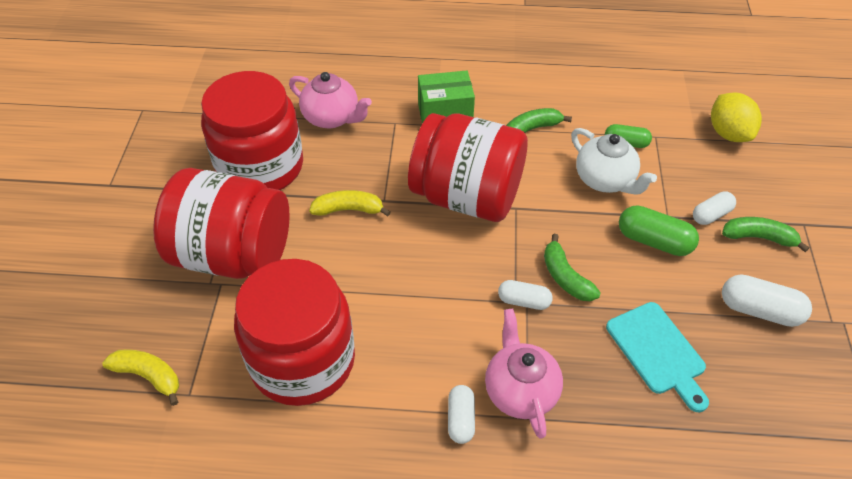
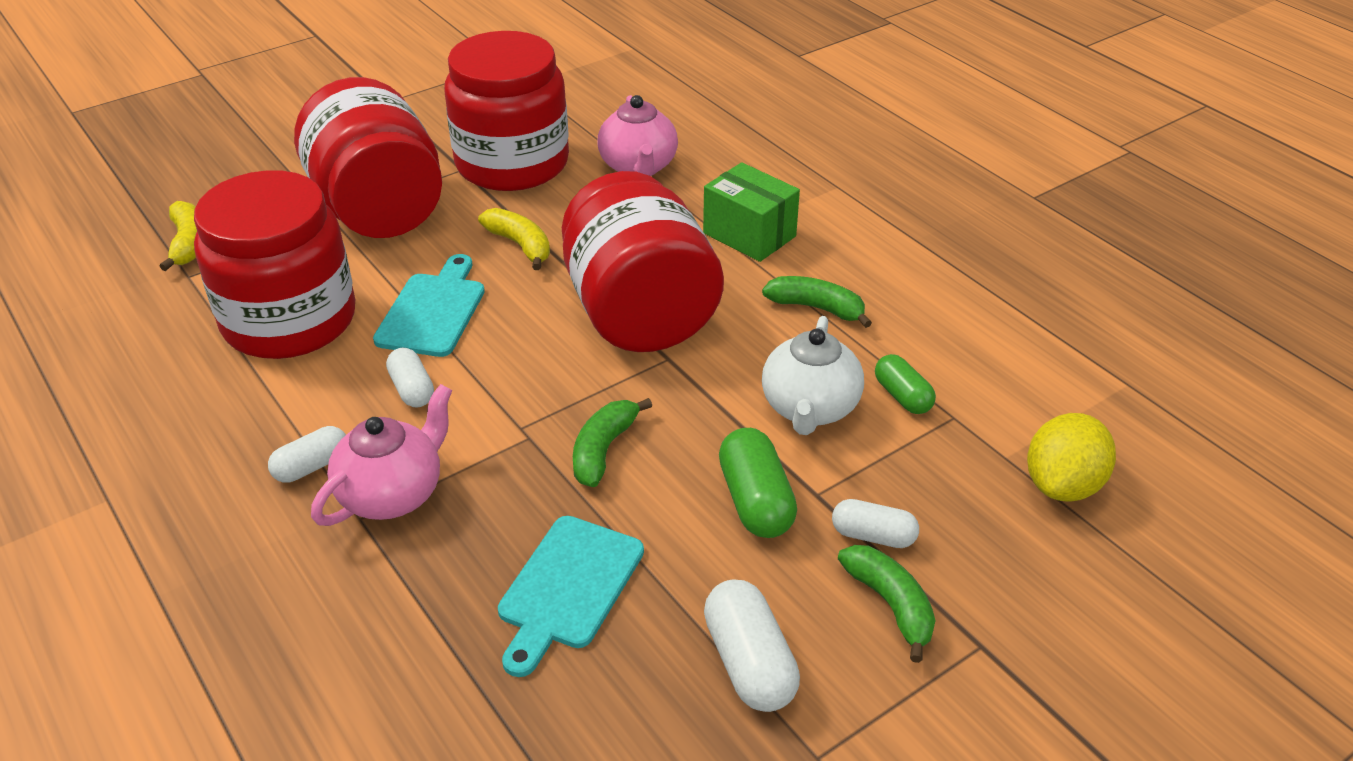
camera: 50 degrees right, 10 degrees down
white capsule [498,280,553,310] -> white capsule moved to [386,348,434,407]
none -> turquoise cutting board [373,254,485,357]

